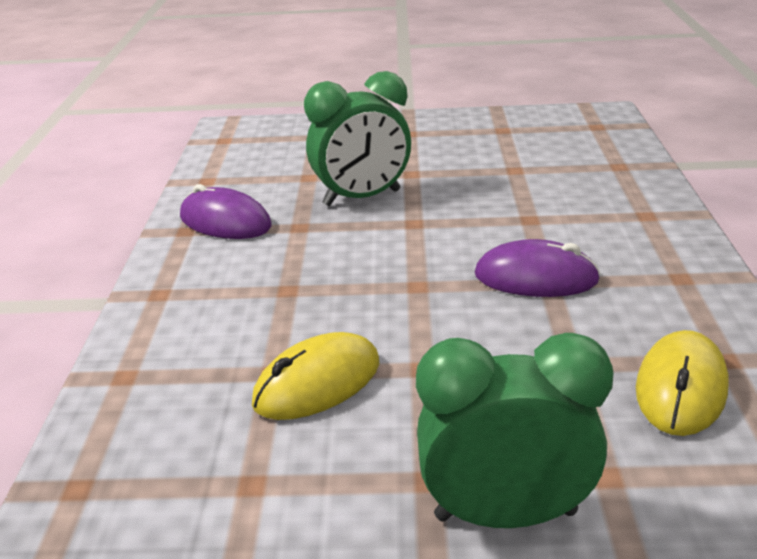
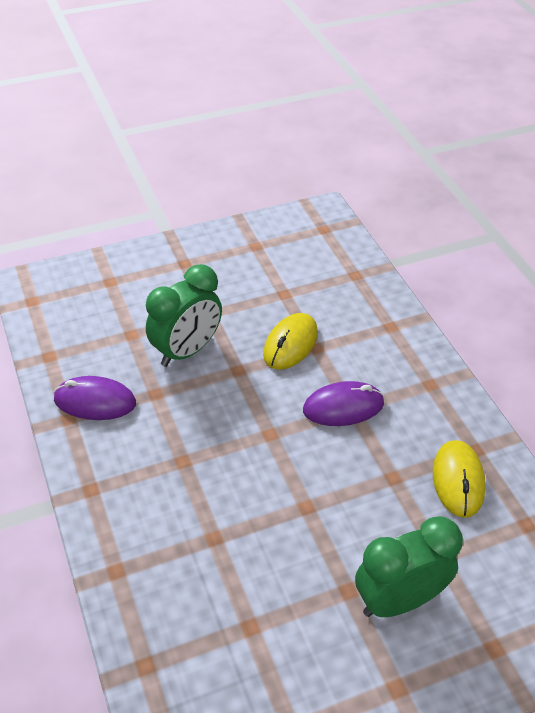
camera: 25 degrees left, 15 degrees up
yellow mouse [252,332,379,420] -> yellow mouse moved to [263,313,318,370]

